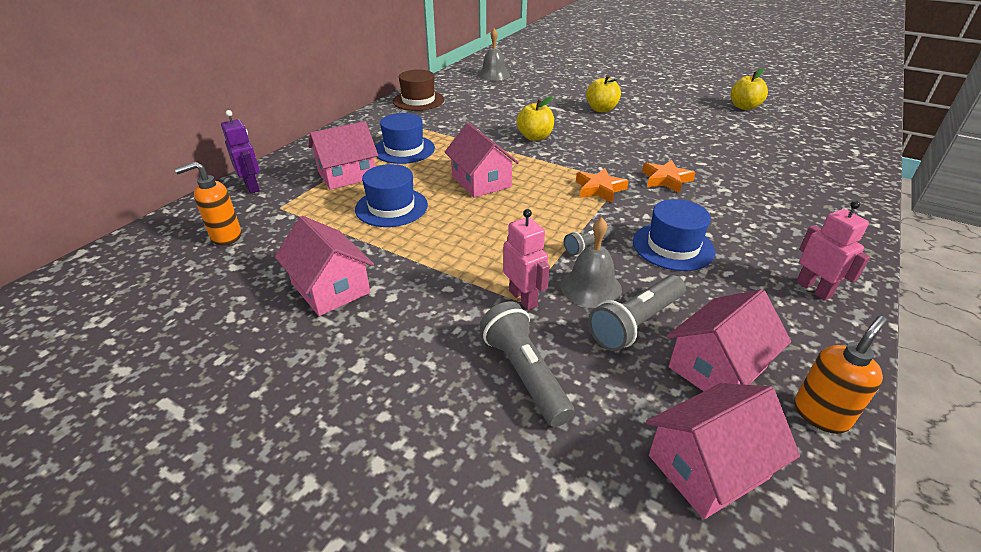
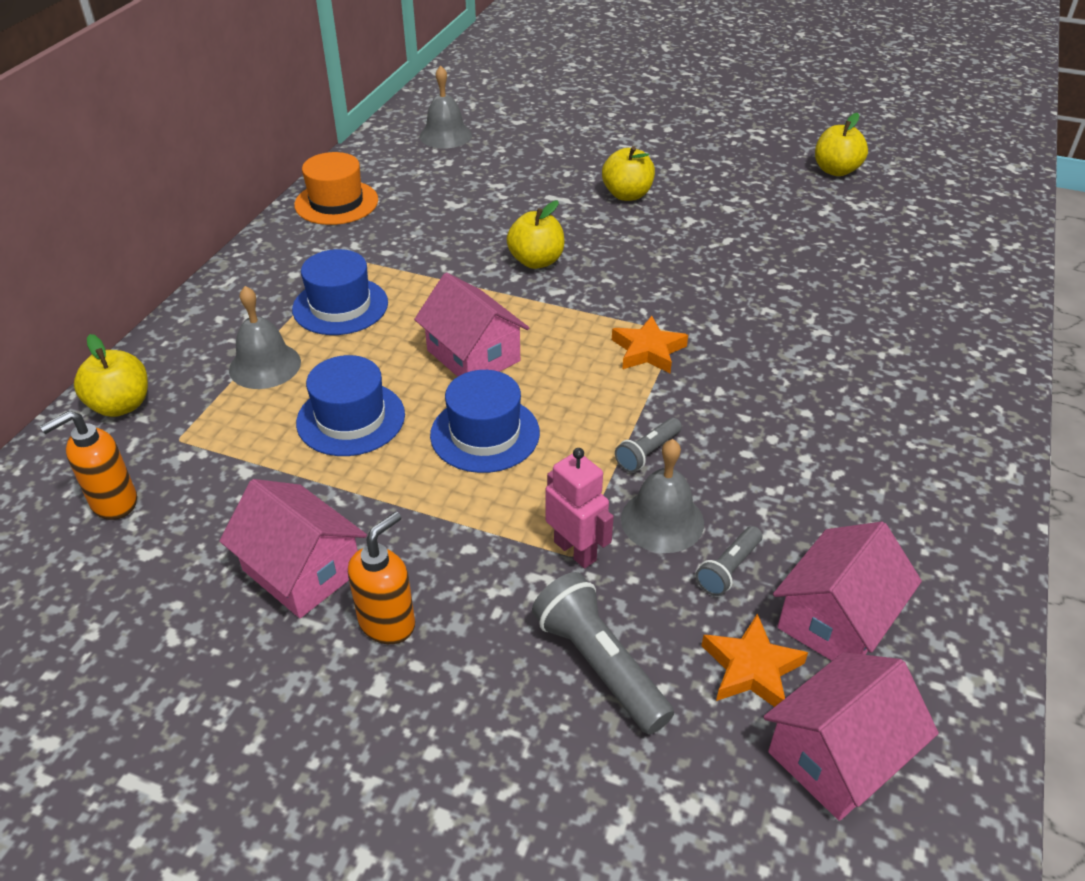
camera: 10 degrees left, 5 degrees up
purple robot [221,110,260,194] -> yellow apple [74,334,148,417]
pink house [308,121,378,190] -> grey bell [229,286,301,389]
brown hat [393,70,444,111] -> orange hat [294,152,378,225]
grey flashlight [588,275,686,351] -> grey flashlight [696,526,762,596], size x0.57
blue hat [633,199,715,271] -> blue hat moved to [430,370,540,473]
orange star [642,160,696,193] -> orange star moved to [701,613,808,707]
orange soap dispenser [794,316,887,434] -> orange soap dispenser moved to [348,512,415,644]
pink robot [796,201,870,301] -> none

